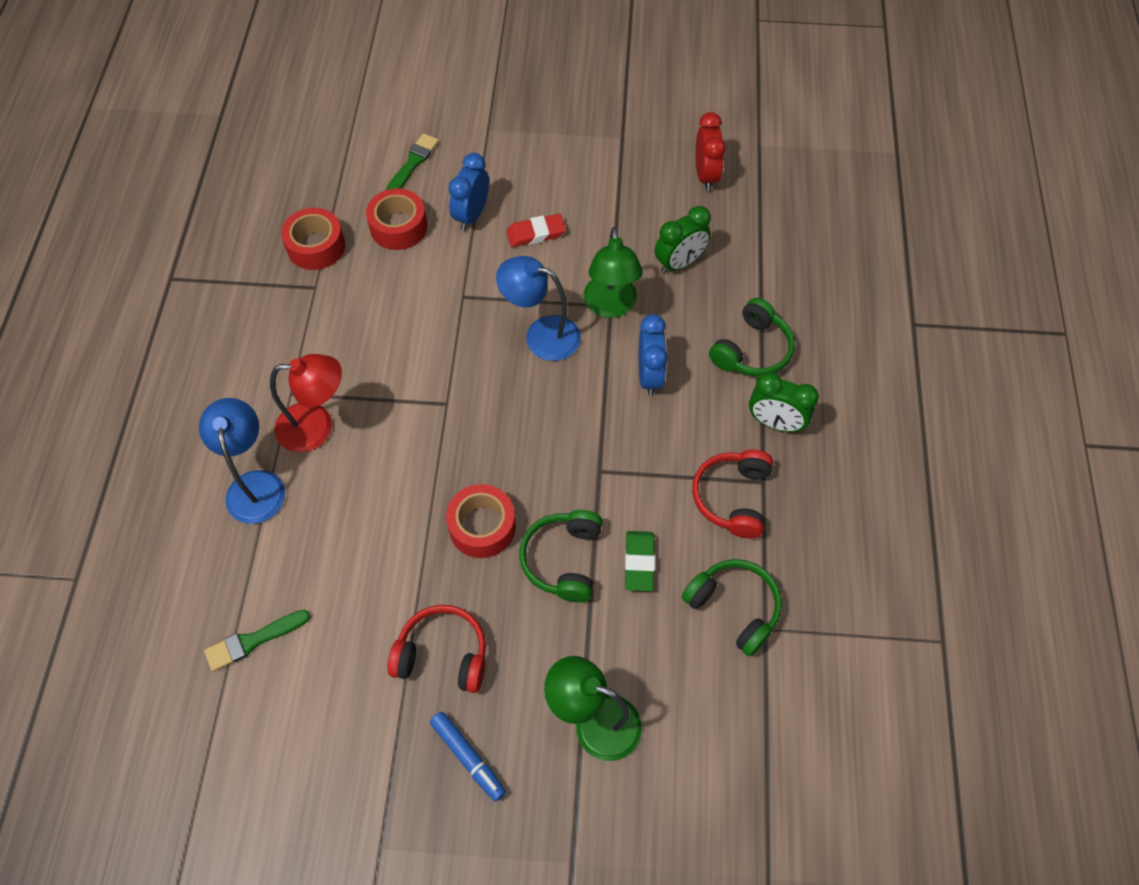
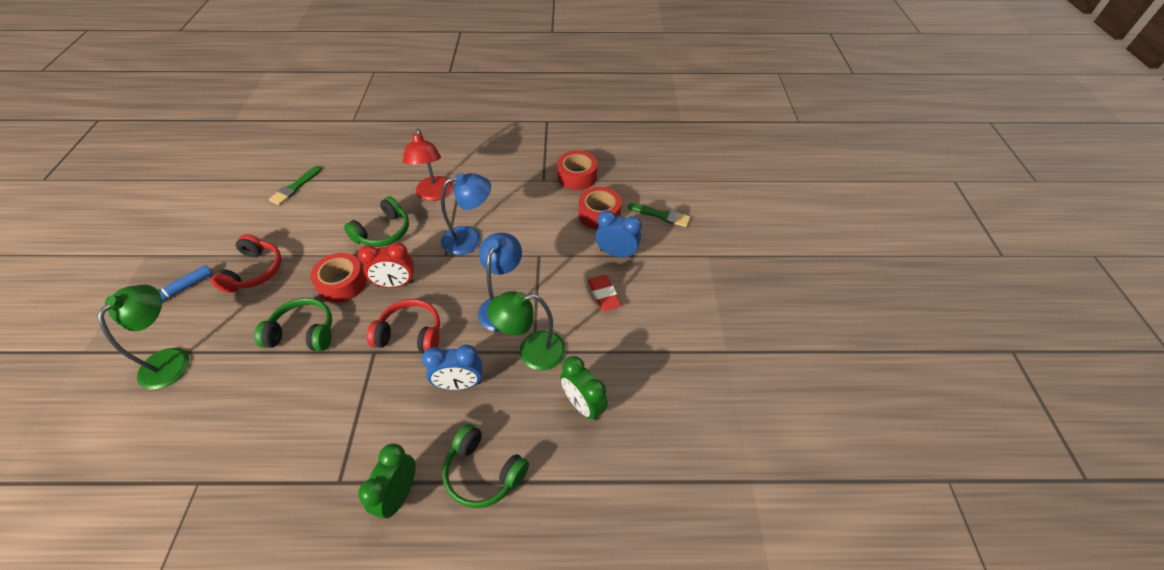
camera: 85 degrees right, 10 degrees down
blue lamp [199,398,285,524] -> blue lamp moved to [441,173,491,255]
green brush [204,610,311,671] -> green brush turned 120 degrees counterclockwise [269,166,321,205]
green eraser [625,531,655,591] -> none
green headphones [682,559,782,656] -> green headphones moved to [344,196,409,247]
red headphones [692,450,773,538] -> red headphones moved to [367,299,440,353]
red clock [696,112,726,191] -> red clock moved to [358,242,414,288]

